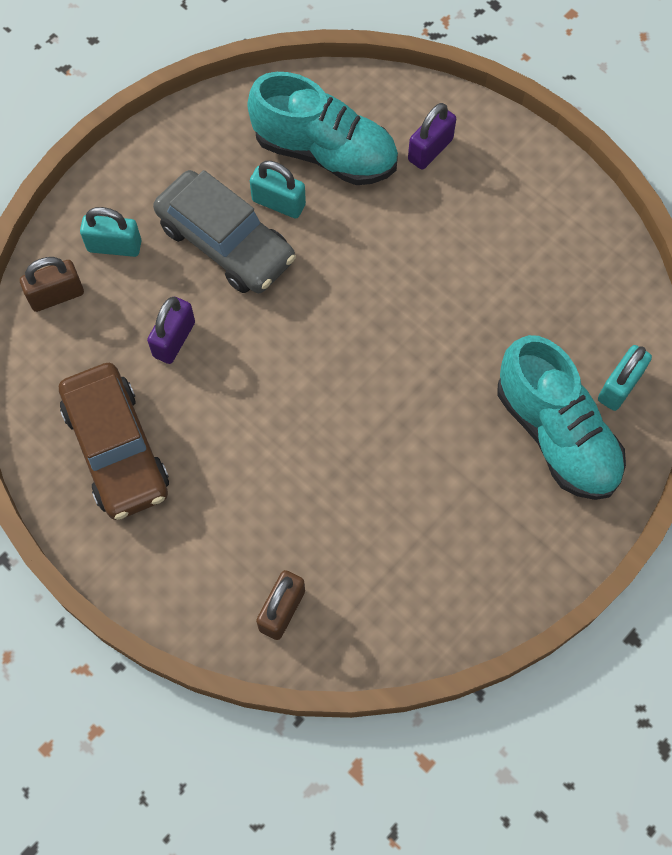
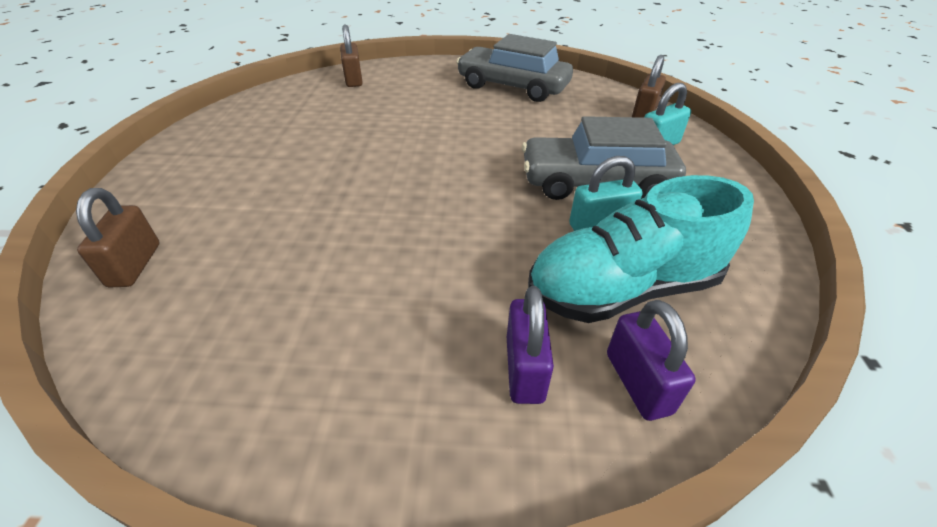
camera: 140 degrees right, 25 degrees down
brown car [59,363,169,520] -> grey car [456,34,573,102]
purple padlock [147,297,195,364] -> purple padlock moved to [607,300,696,421]
turquoise shoe [497,335,626,500] -> none
turquoise padlock [598,345,652,411] -> brown padlock [76,188,160,287]

